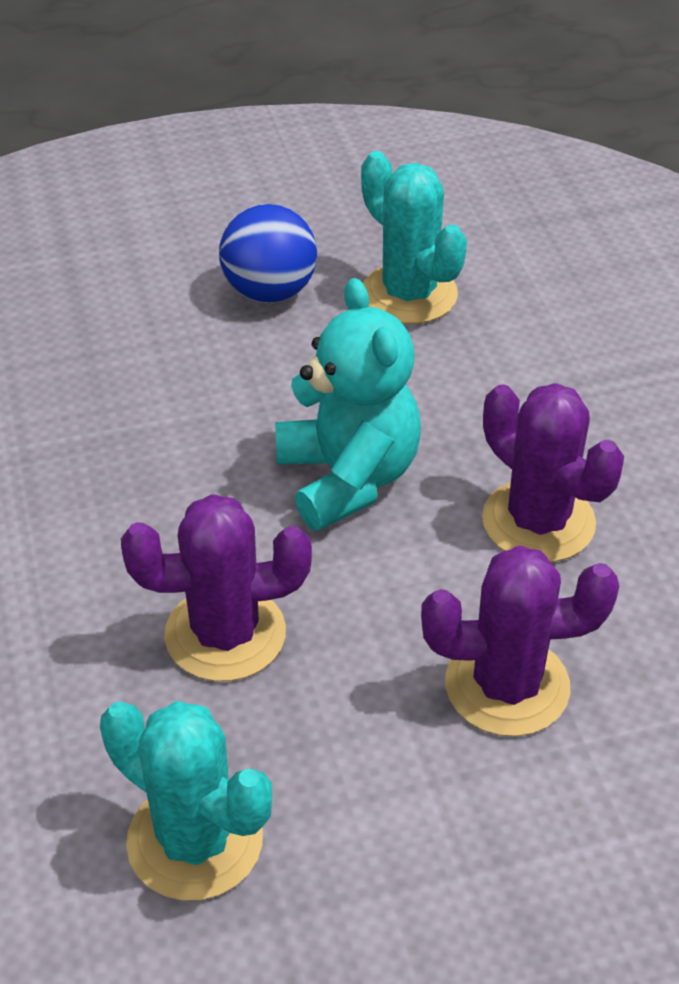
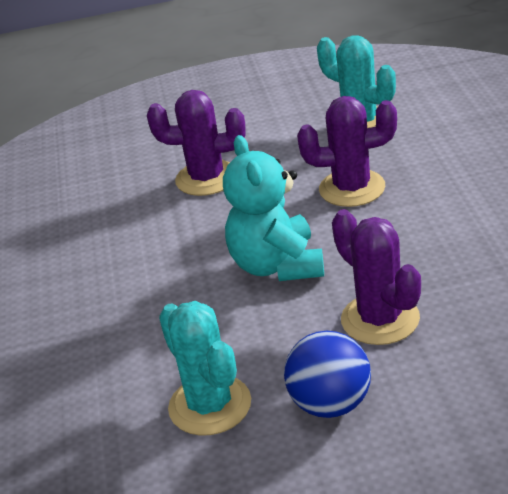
camera: 170 degrees left, 10 degrees down
purple cactus [482,383,624,562] -> purple cactus moved to [332,209,421,345]

